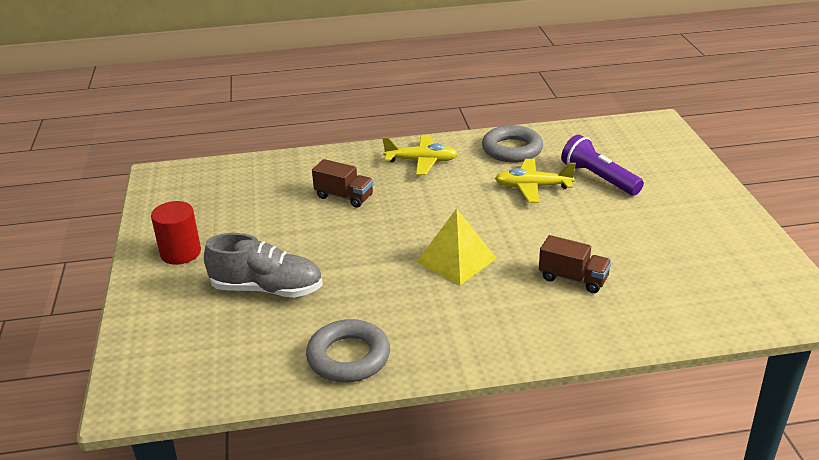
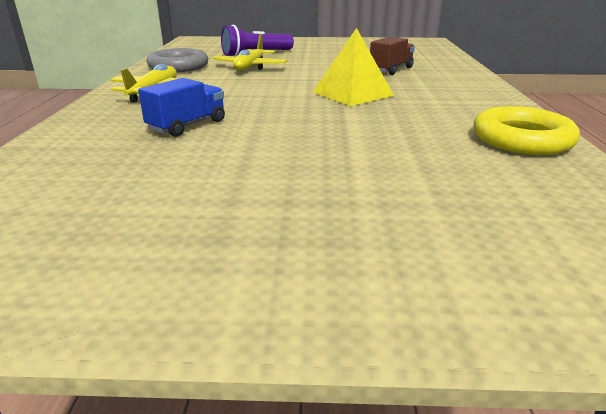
camera: 80 degrees left, 5 degrees down
red cylinder [151,201,201,265] -> none
grey shoe [204,233,323,297] -> none
grey ring [306,319,390,383] -> yellow ring [474,106,580,155]
brown truck [312,159,373,208] -> blue truck [138,78,225,137]

